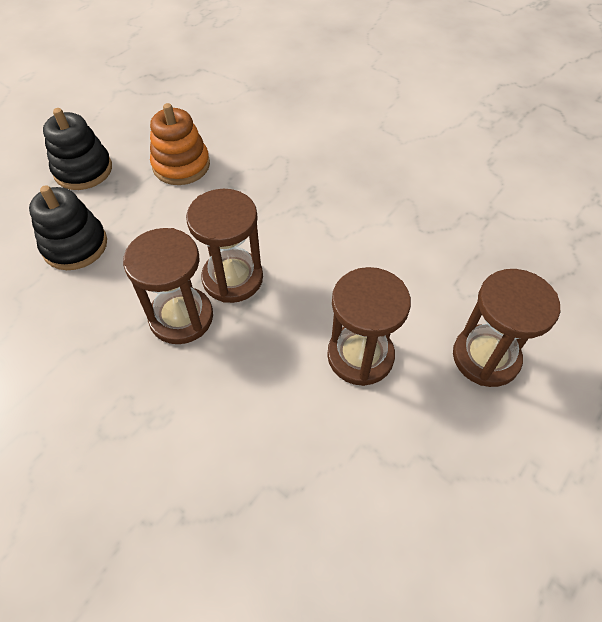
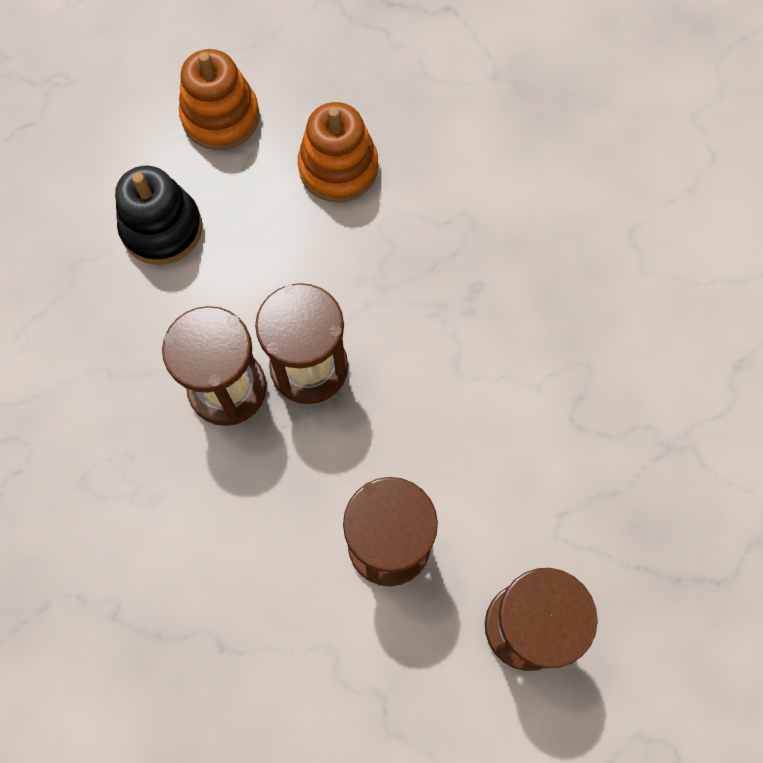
camera: 30 degrees right, 15 degrees up
black stacking toy [43,108,112,190] -> orange stacking toy [179,49,260,150]

